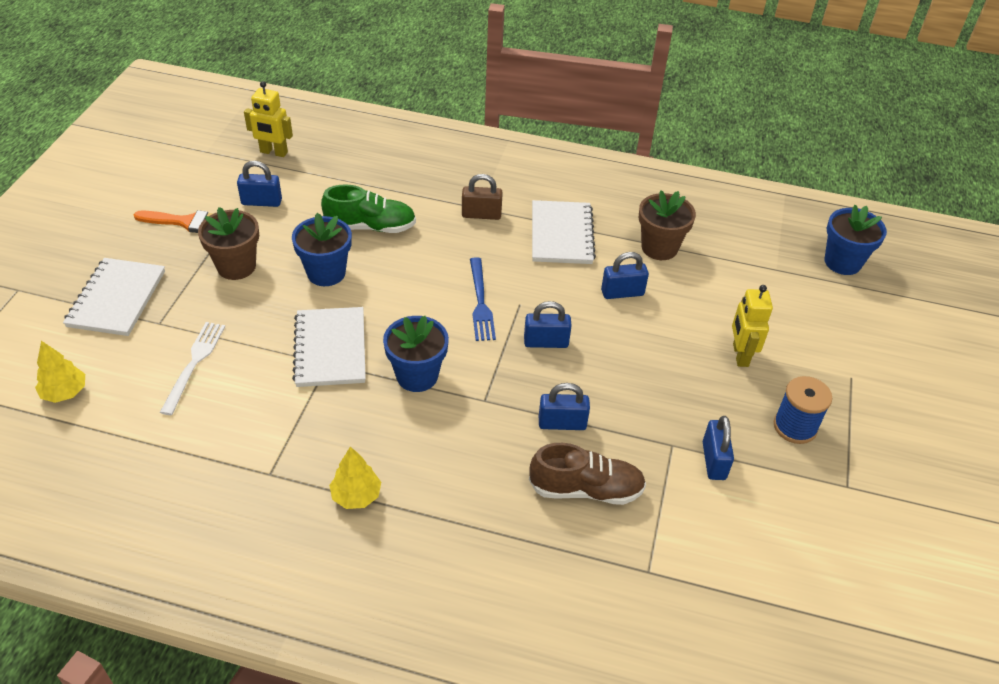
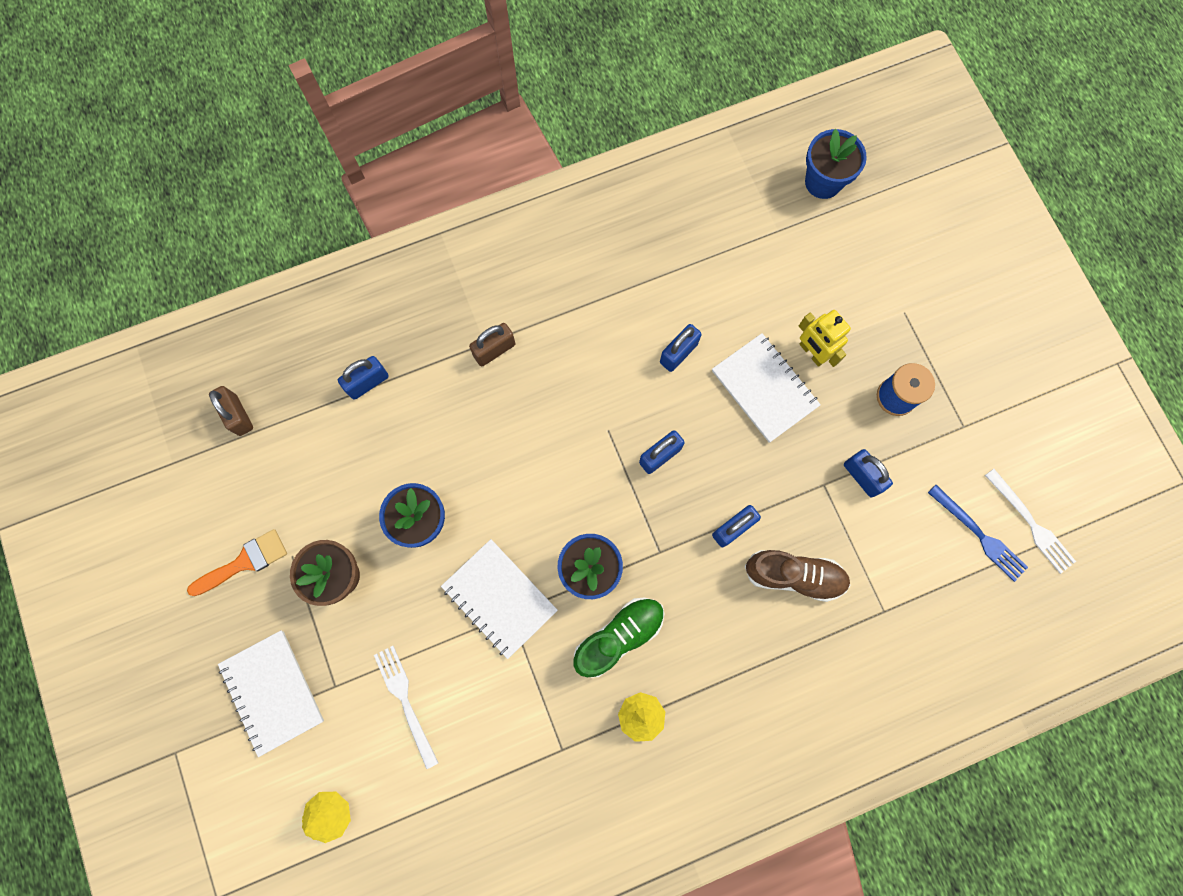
camera: 35 degrees left, 30 degrees up
blue padlock [237,161,282,207] -> blue padlock moved to [338,356,389,400]
yellow robot [244,81,293,157] -> brown padlock [209,386,253,436]
green shoe [321,184,416,233] -> green shoe moved to [574,598,665,678]
blue fork [470,257,496,341] -> blue fork moved to [928,485,1028,582]
brown shoe [529,443,646,505] -> brown shoe turned 45 degrees clockwise [745,550,851,602]
white notebook [532,200,596,264] -> white notebook moved to [712,333,821,442]
brown flower pot [639,191,696,260] -> none
none -> white fork [985,469,1076,574]

